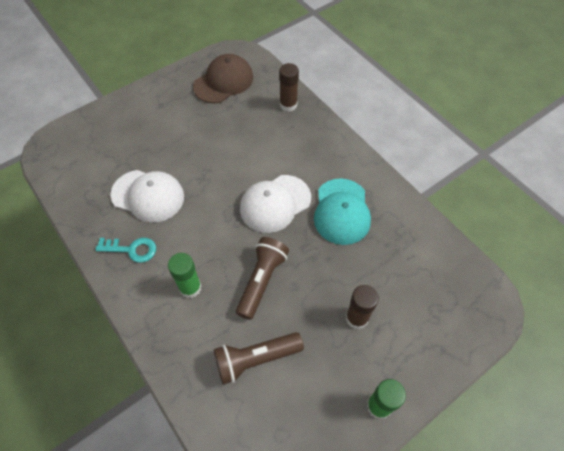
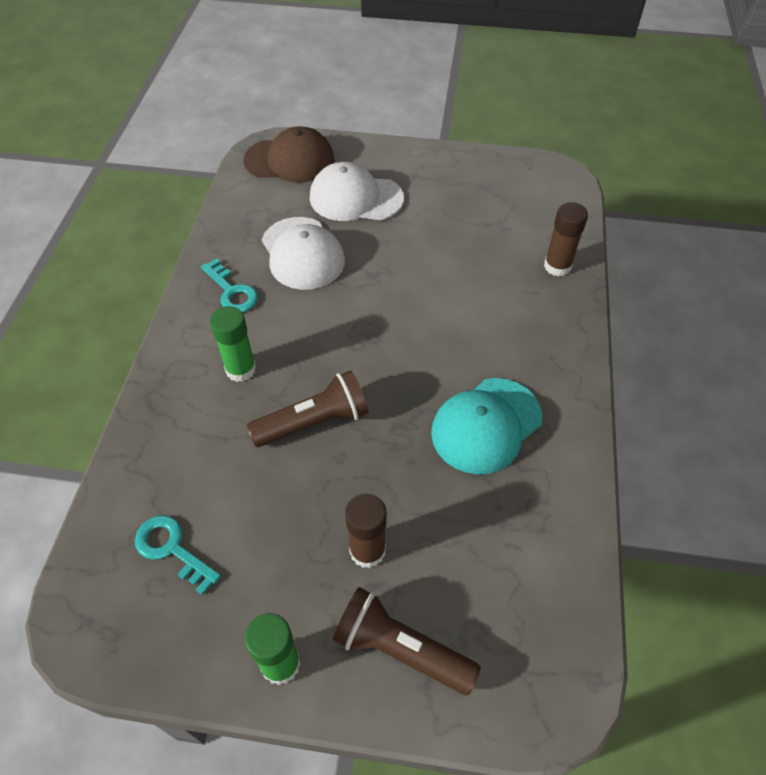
camera: 45 degrees right, 5 degrees down
brown cap [193,54,253,103] -> brown cap moved to [244,126,334,183]
brown flashlight [214,332,304,385] -> brown flashlight moved to [333,587,481,695]
white cap [240,175,311,233] -> white cap moved to [310,162,404,221]
none -> turquoise key [135,515,221,595]

